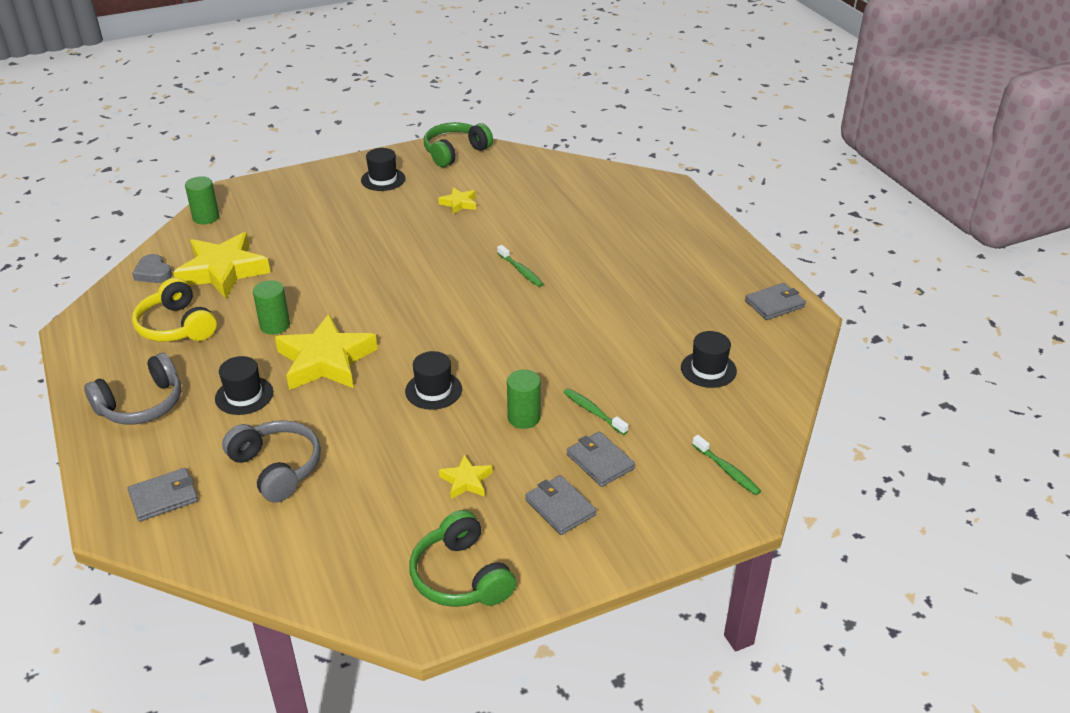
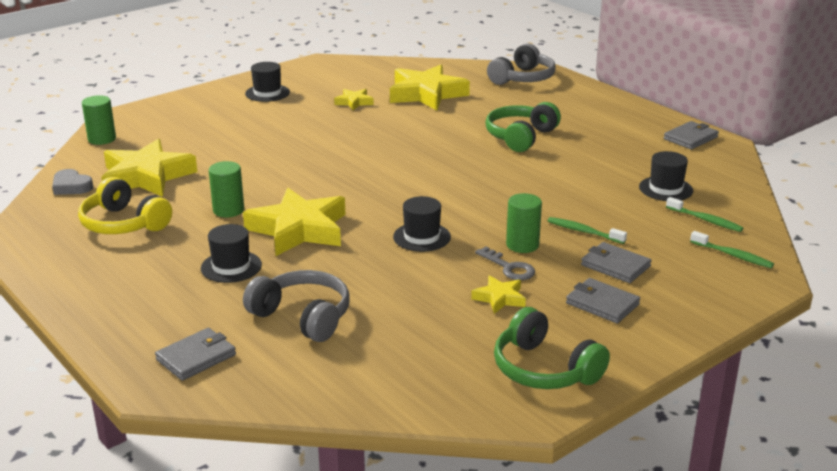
camera: 15 degrees left, 10 degrees down
grey headphones [84,353,181,424] -> grey headphones moved to [487,43,556,85]
green headphones [424,122,493,167] -> green headphones moved to [485,102,561,152]
green toothbrush [497,245,543,287] -> green toothbrush moved to [666,197,743,232]
none -> yellow star [390,65,470,110]
none -> grey key [475,247,535,280]

